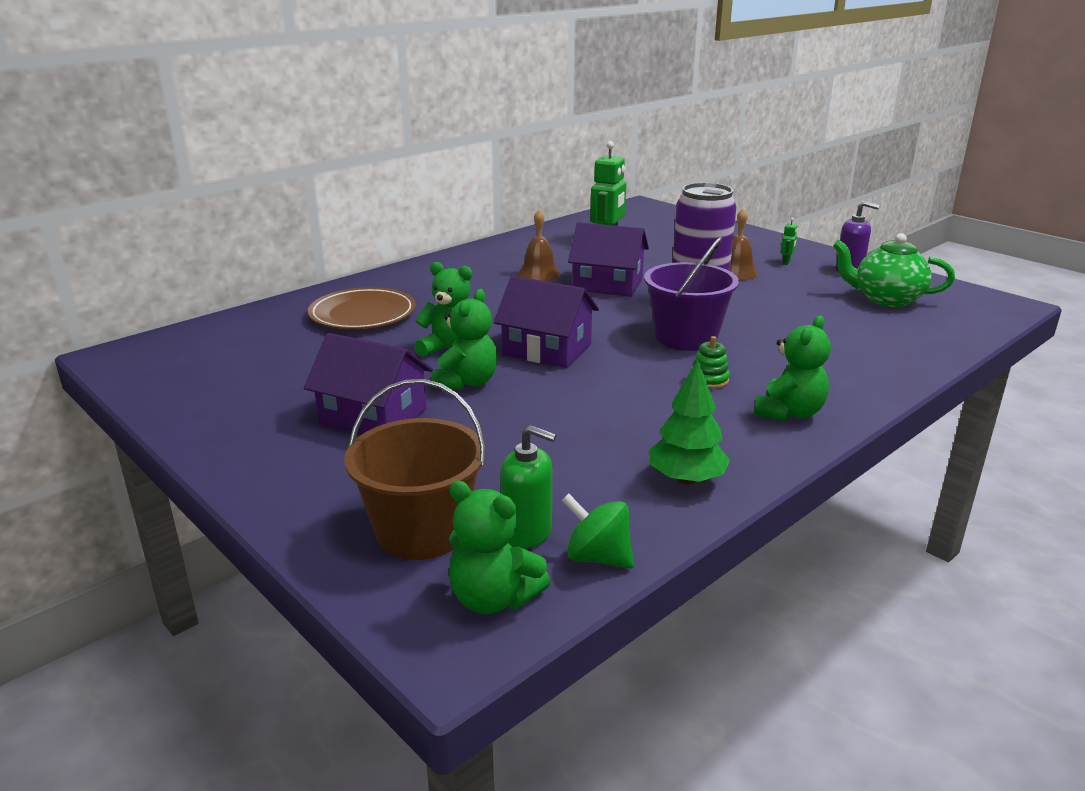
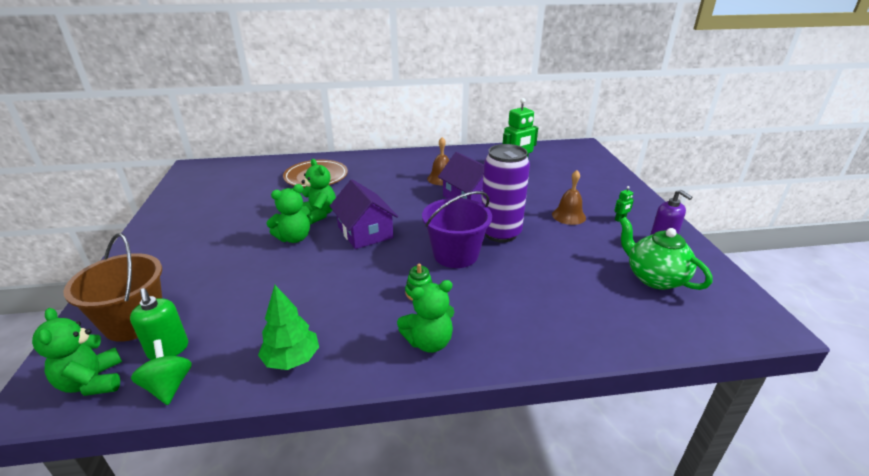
camera: 35 degrees right, 5 degrees up
purple house [304,333,433,435] -> none

